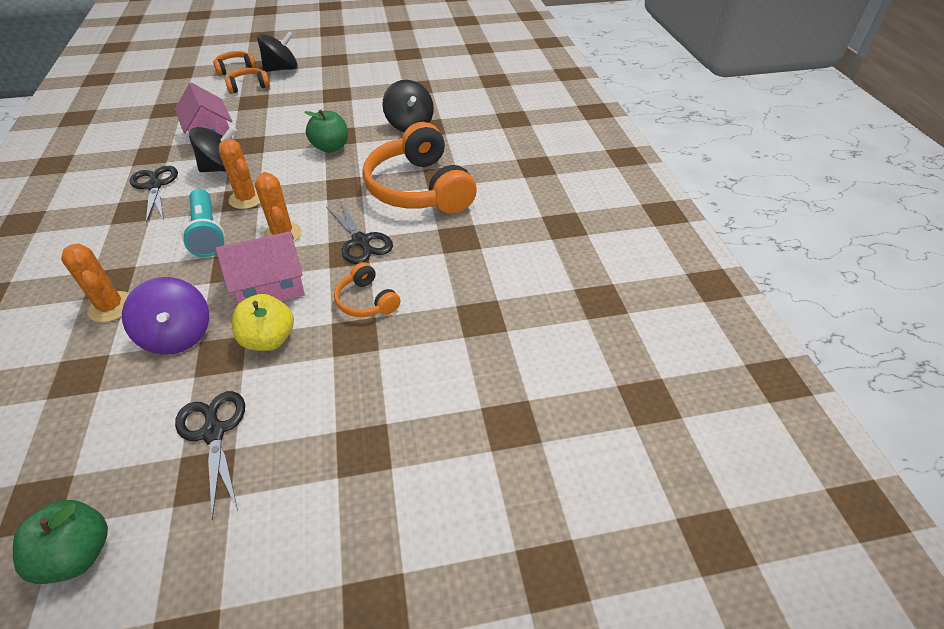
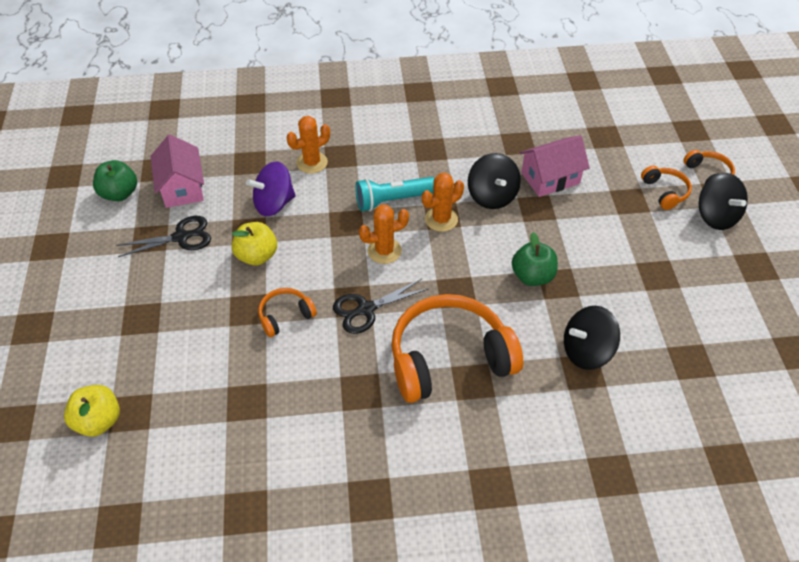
camera: 95 degrees right, 5 degrees up
black scissors [130,166,178,223] -> none
pink house [216,231,305,304] -> pink house moved to [150,135,204,208]
none -> yellow apple [64,385,120,437]

